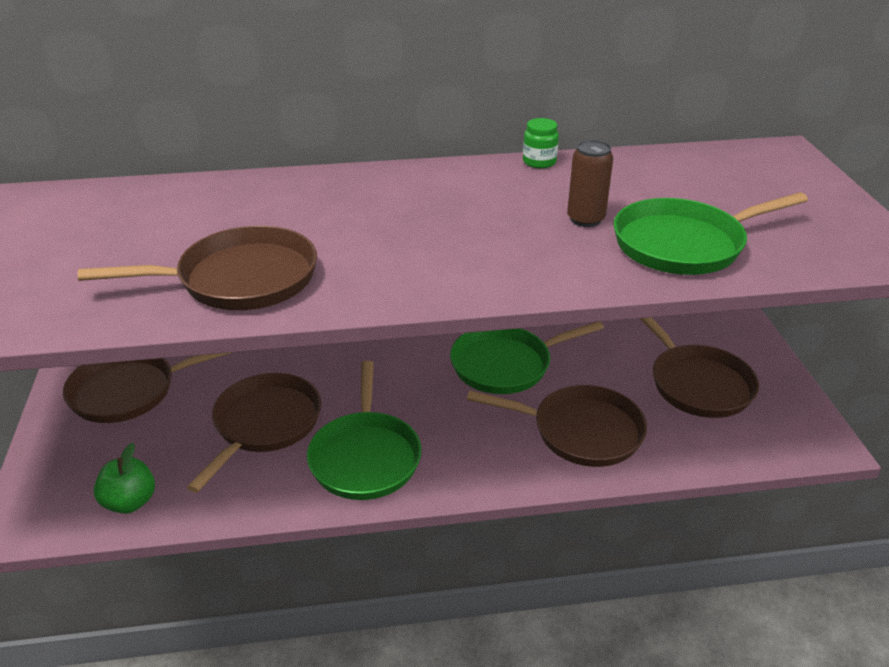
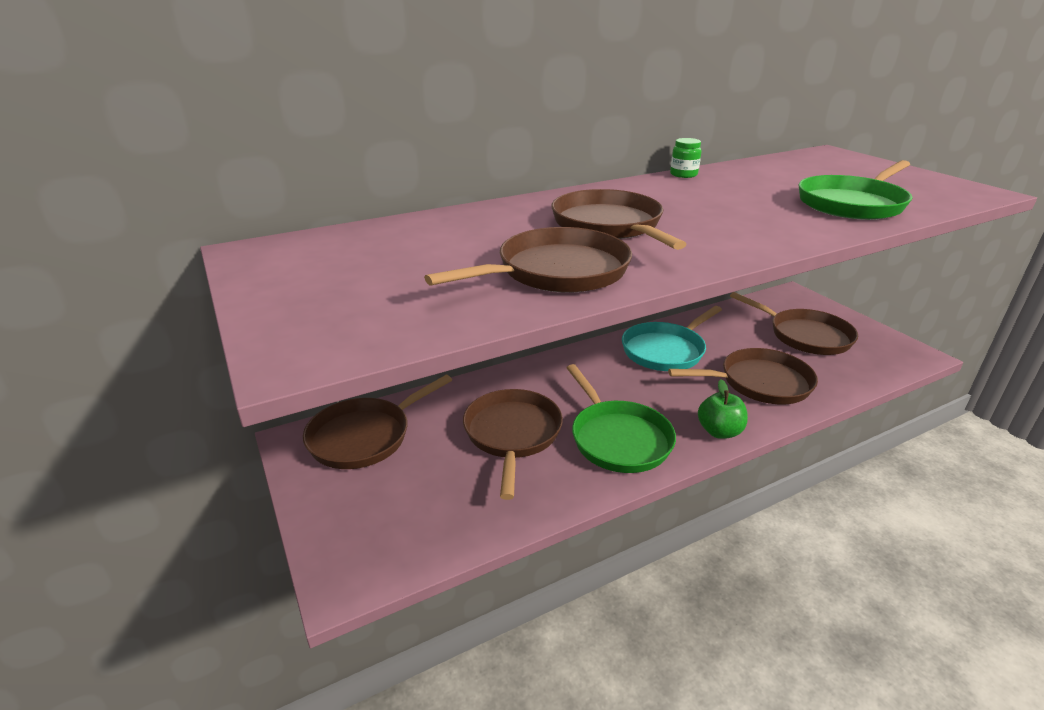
camera: 20 degrees left, 5 degrees down
green apple [94,443,155,514] -> green apple moved to [698,379,748,439]
green pan [450,322,604,394] -> turquoise pan [622,306,722,371]
brown can [567,140,613,227] -> none
none -> brown pan [551,189,687,250]

